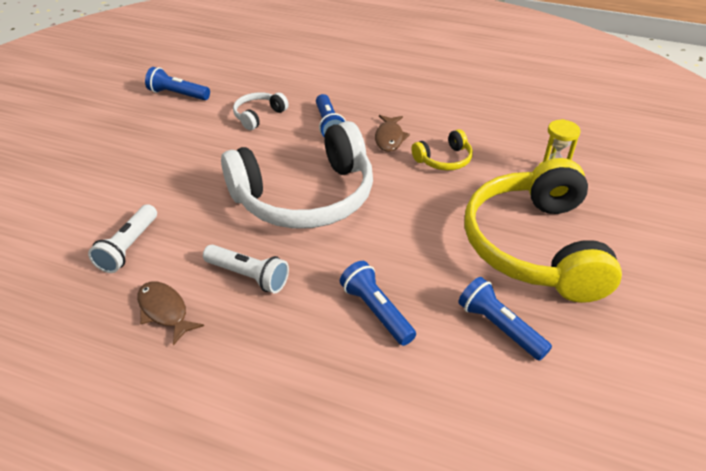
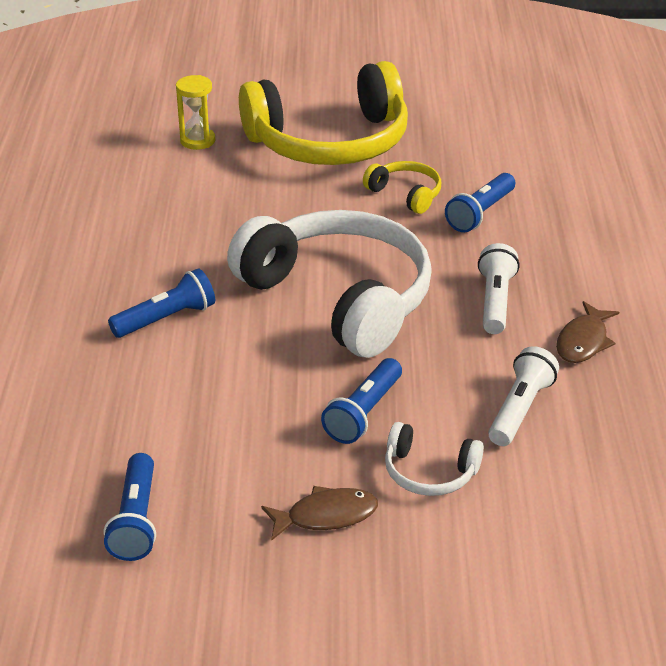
camera: 110 degrees left, 5 degrees down
white flashlight [88,204,157,273] -> white flashlight turned 60 degrees counterclockwise [488,346,559,446]
white headphones [233,92,289,130] -> white headphones moved to [385,422,484,496]
brown fish [375,115,410,152] -> brown fish moved to [261,486,378,541]
yellow headphones [411,129,473,171] -> yellow headphones moved to [363,161,441,214]
blue flashlight [458,277,552,361] -> blue flashlight moved to [321,358,402,444]

